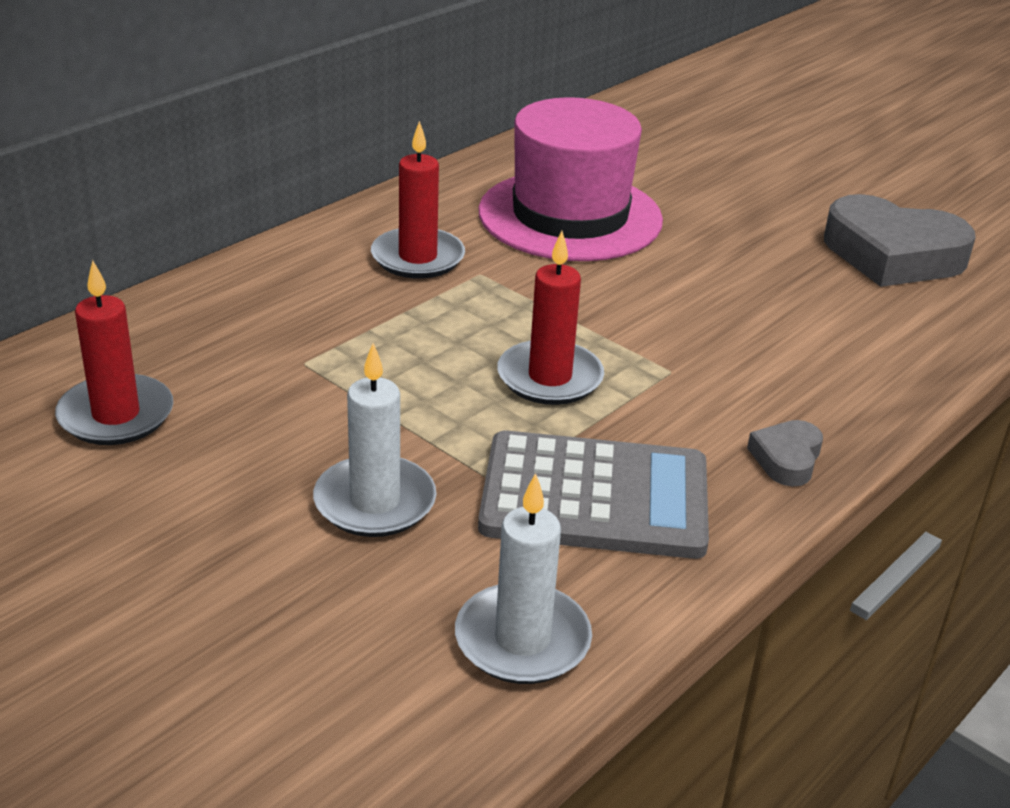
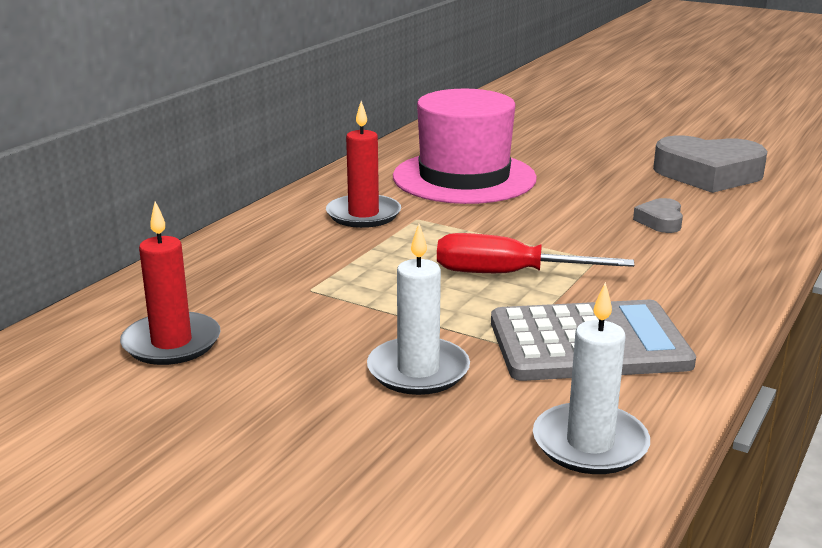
camera: 10 degrees left, 10 degrees down
red candle [497,231,604,405] -> red screwdriver [437,233,634,273]
grey heart [747,420,823,487] -> grey heart moved to [633,198,683,233]

